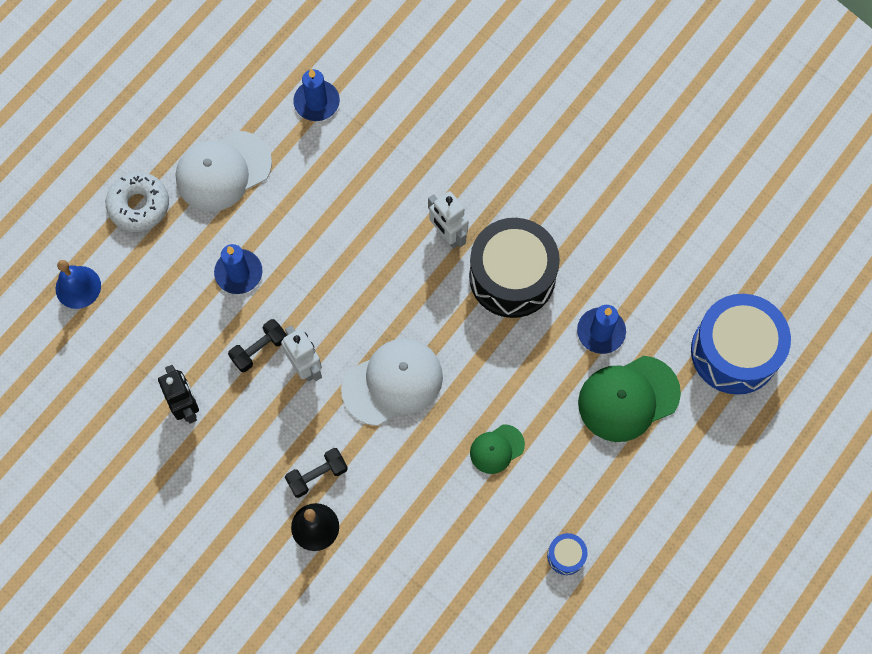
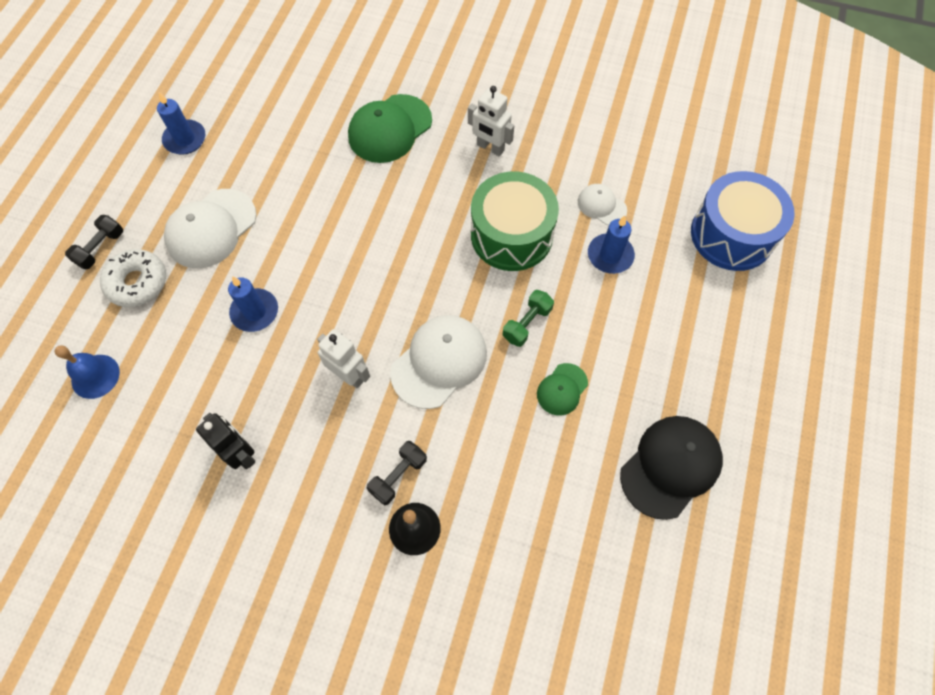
camera: 20 degrees left, 5 degrees down
black dumbbell [228,319,287,372] -> black dumbbell moved to [65,215,123,270]
blue candle [293,69,340,121] -> blue candle moved to [157,92,205,155]
white robot [428,191,468,249] -> white robot moved to [468,86,514,157]
black drum [469,218,560,318] -> green drum [471,172,559,271]
blue drum [547,533,587,575] -> black cap [620,416,723,520]
green cap [578,356,681,442] -> green cap moved to [348,94,432,163]
none -> green dumbbell [503,290,554,347]
none -> white cap [578,184,627,225]

